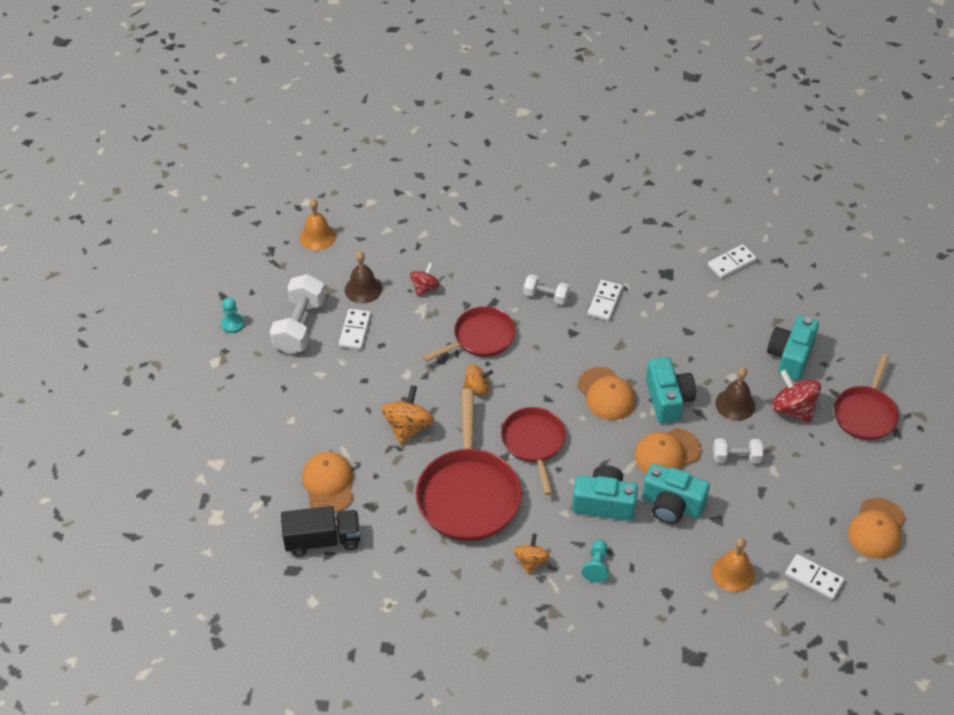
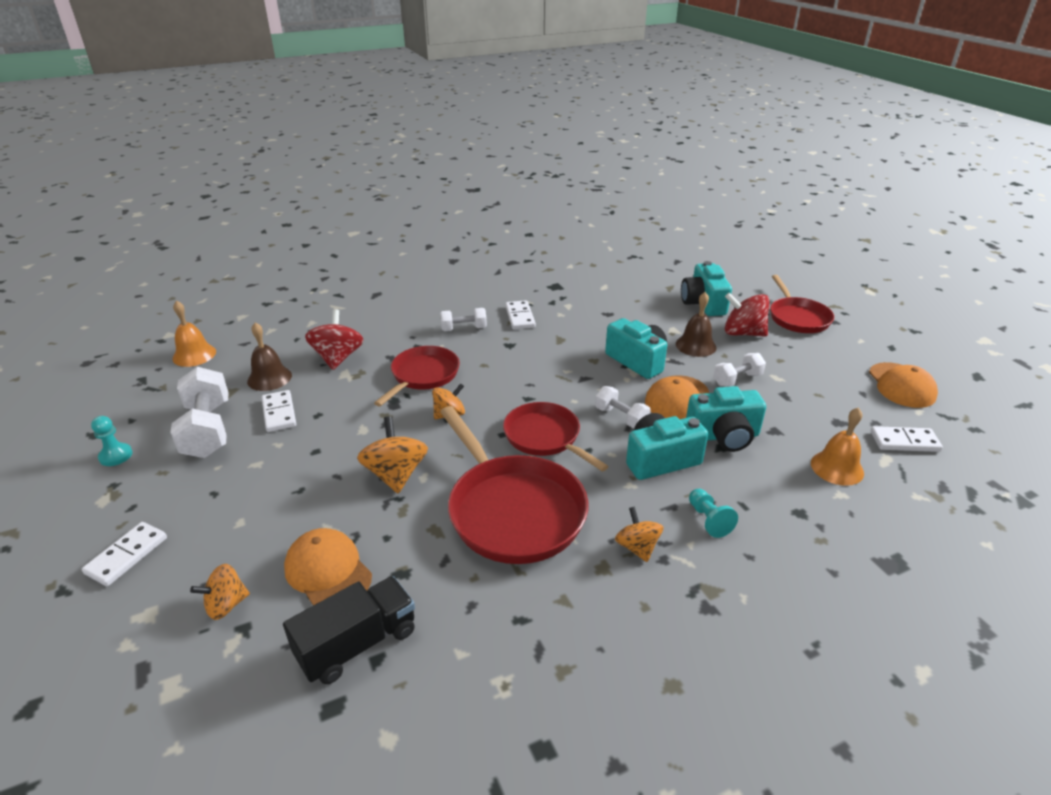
camera: 30 degrees left, 15 degrees down
red spinning top [410,263,440,297] -> red spinning top [305,309,364,370], size x1.56
orange cap [578,367,636,420] -> none
white domino [708,244,757,279] -> white domino moved to [82,522,167,586]
none -> orange spinning top [190,564,250,620]
none -> white dumbbell [595,386,651,428]

